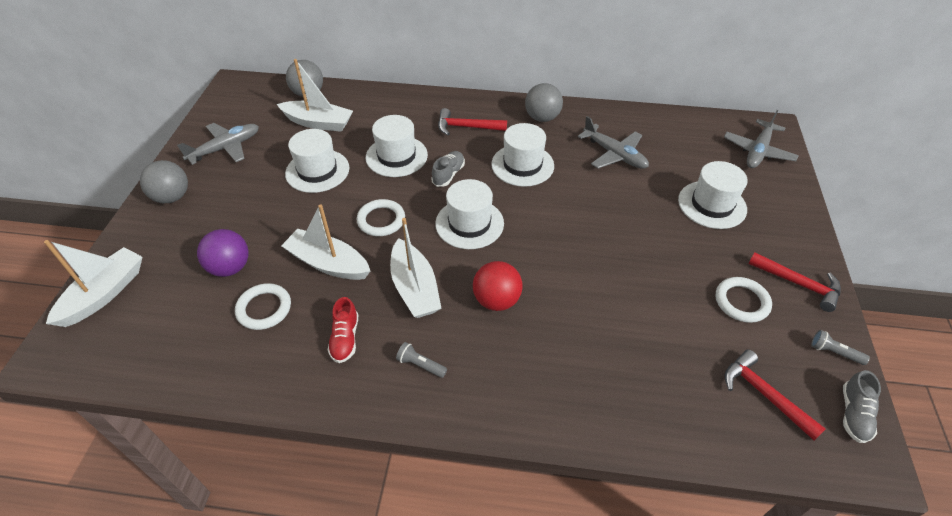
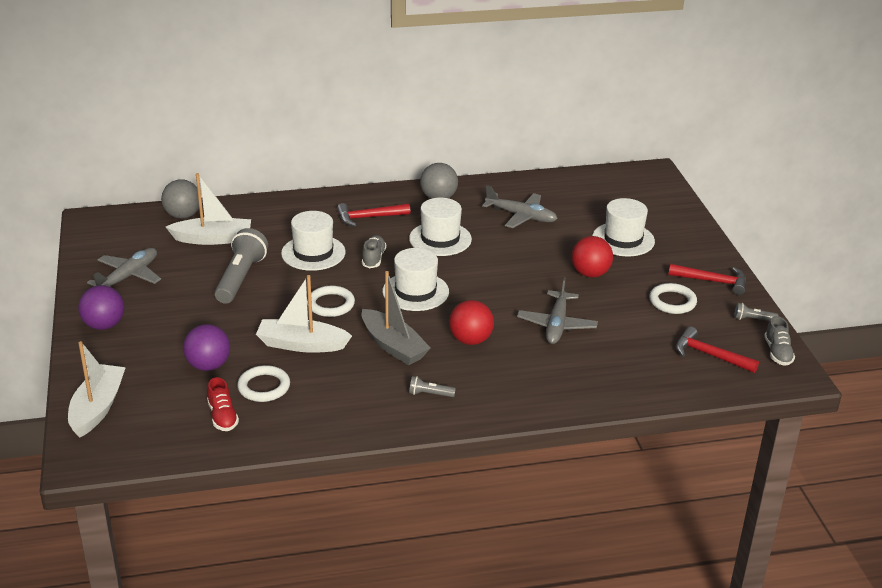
camera: 20 degrees left, 15 degrees down
grey ball [140,160,188,203] -> purple ball [78,285,124,330]
white hat [285,129,349,193] -> grey flashlight [215,228,268,304]
red shoe [328,297,358,363] -> red shoe moved to [207,377,239,431]
white boat [390,218,441,318] -> grey boat [362,271,431,365]
grey plane [724,110,799,168] -> grey plane moved to [517,277,598,344]
none -> red ball [571,236,613,278]

